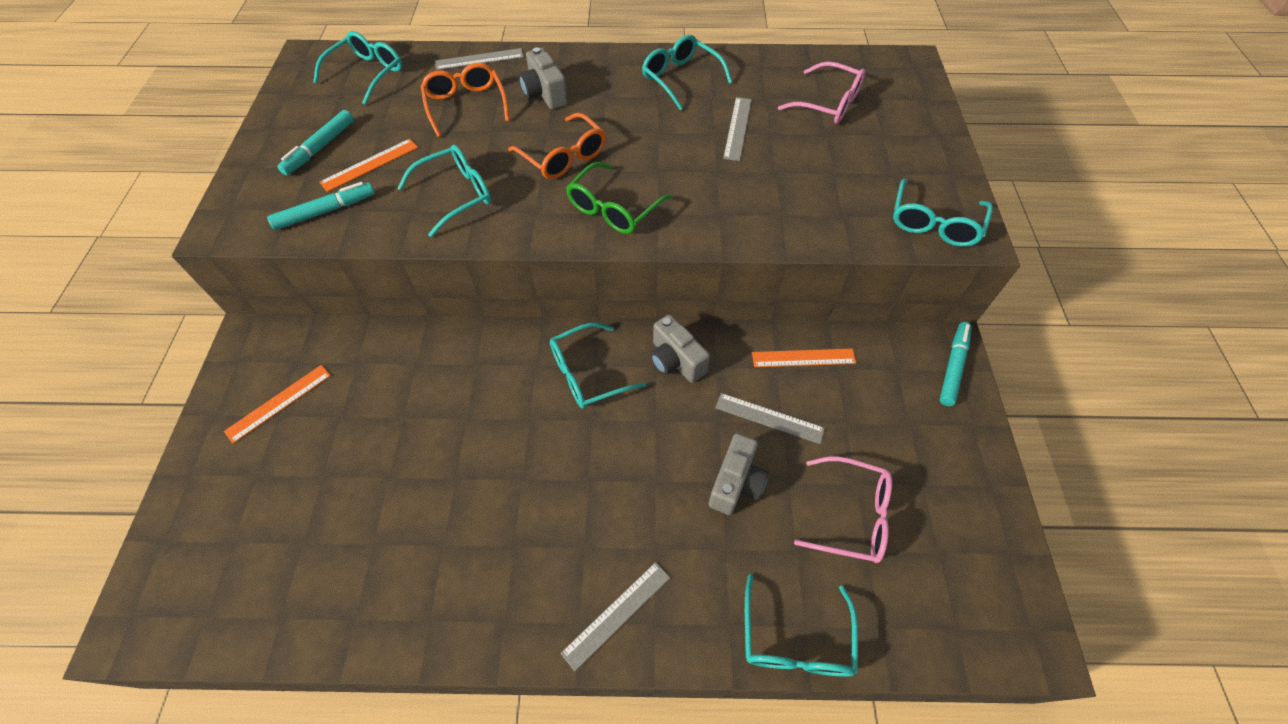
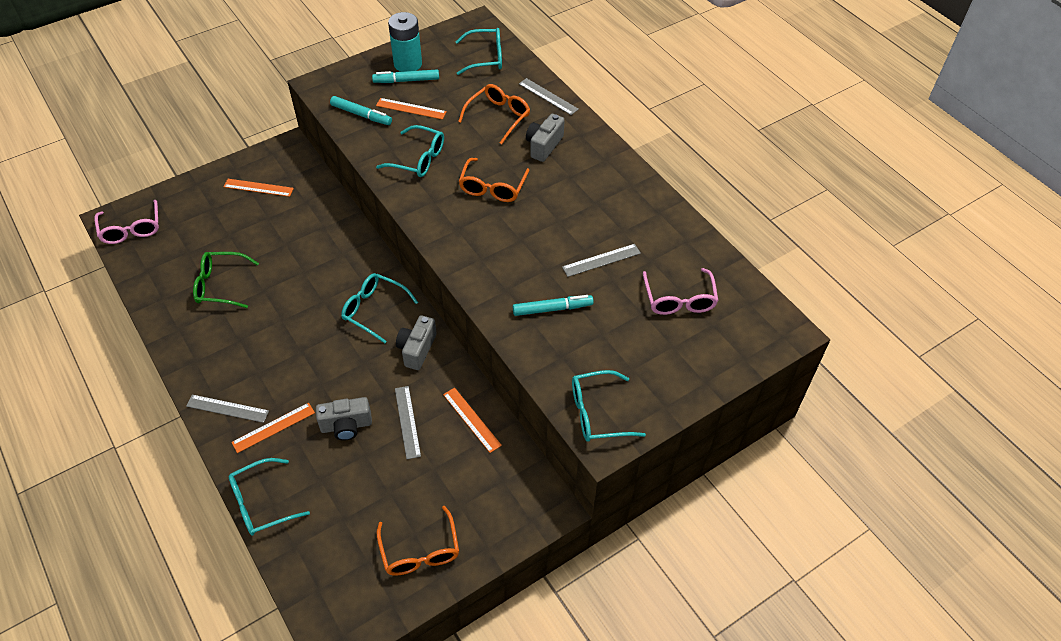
camera: 55 degrees right, 5 degrees down
green glasses [566,162,672,234] -> green glasses moved to [193,252,259,308]
turquoise glasses [642,35,732,110] -> none
pink glasses [794,457,892,563] -> pink glasses moved to [95,200,159,244]
turquoise marker [940,322,972,406] -> turquoise marker moved to [513,295,594,316]
none -> orange ruler [231,403,315,453]
none -> orange glasses [377,506,459,576]
none -> turquoise battery [388,12,422,72]

